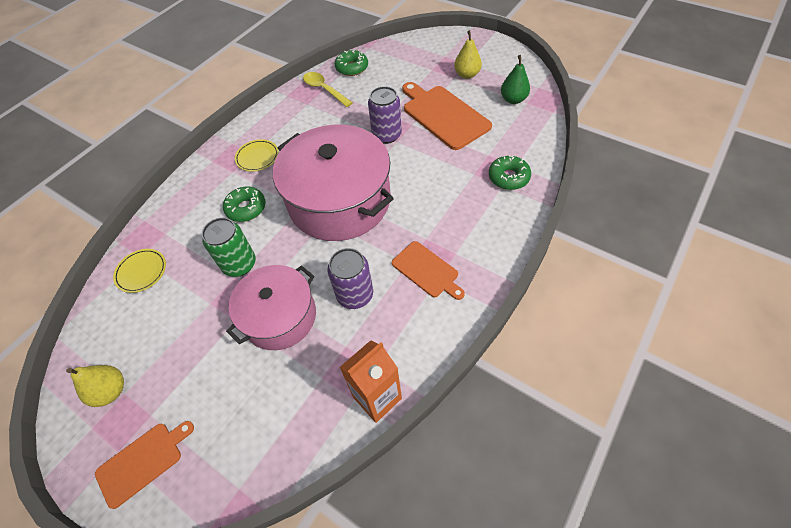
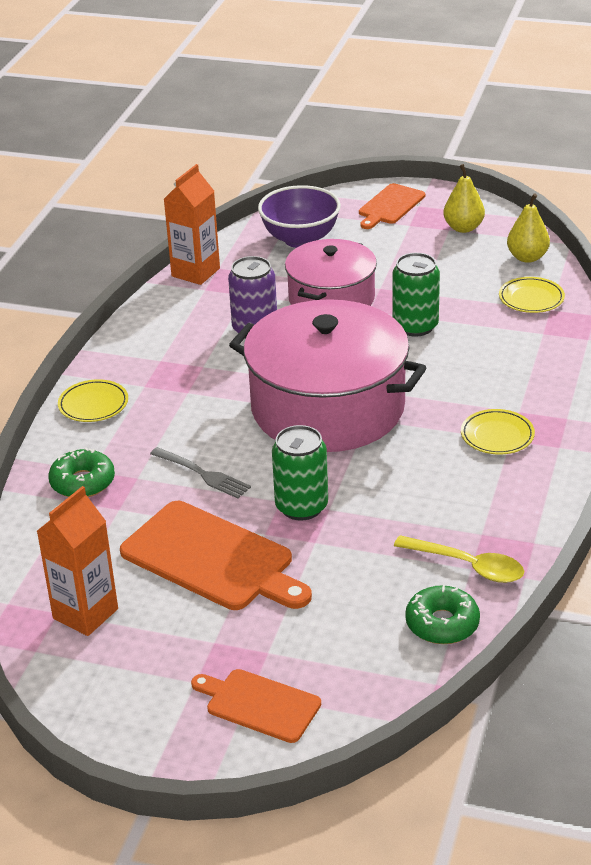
camera: 160 degrees right, 20 degrees down
green donut [223,187,265,222] -> none
purple can [368,86,402,144] -> green can [272,425,328,521]
orange cutting board [392,241,465,300] -> orange cutting board moved to [191,669,321,743]
yellow pear [454,30,482,79] -> yellow pear moved to [507,193,550,263]
green pear [501,55,530,104] -> orange carton [37,486,118,636]
none -> yellow plate [58,379,128,422]
none -> grey fork [150,447,251,498]
none -> purple bowl [258,185,341,248]

